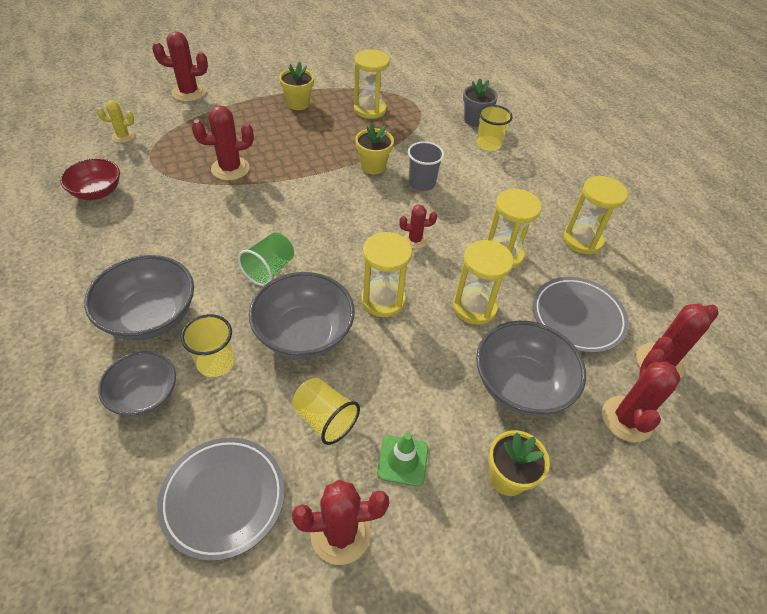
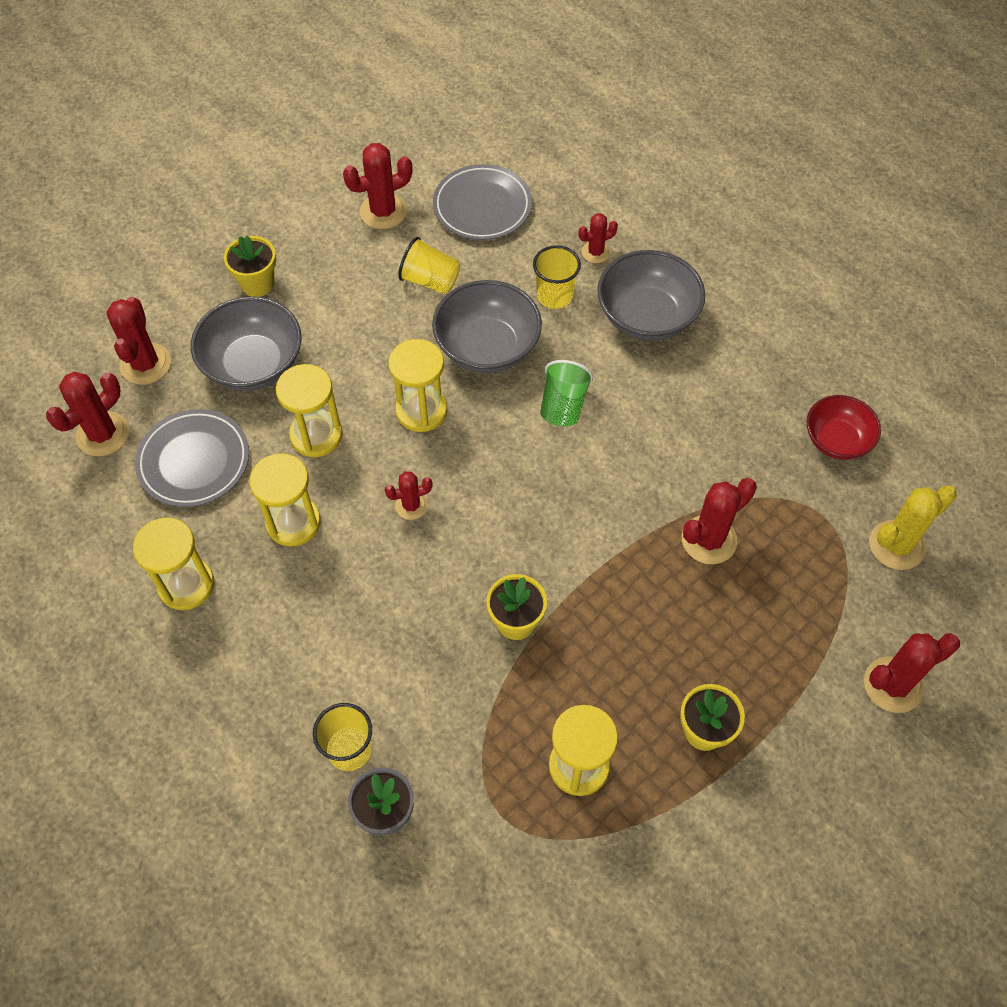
camera: 165 degrees right, 10 degrees up
yellow cactus [97,100,134,143] -> yellow cactus [869,486,957,570], size x1.68
grey bowl [98,351,176,417] -> red cactus [578,213,618,263]
green traffic cone [377,433,428,487] -> none
grey cup [408,141,444,191] -> none

